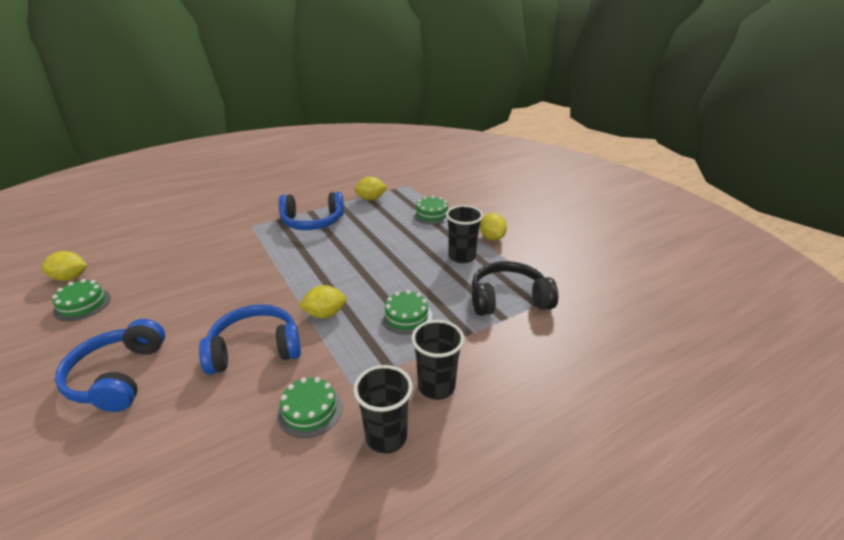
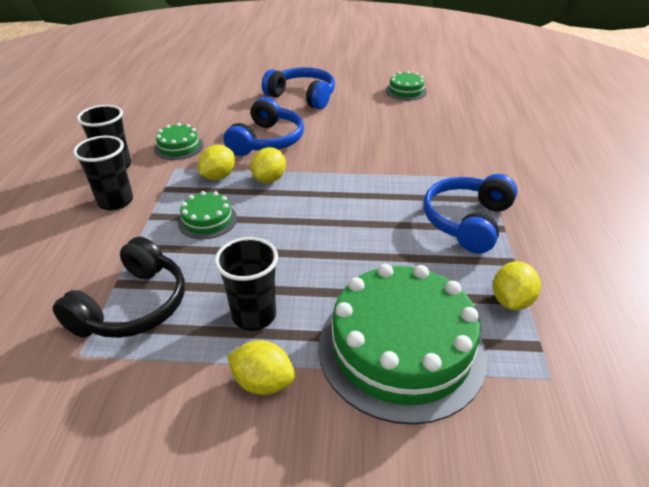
camera: 125 degrees right, 5 degrees up
yellow lemon [41,251,87,281] -> yellow lemon moved to [198,145,235,180]
green cake [413,196,448,224] -> green cake [318,264,487,425], size x2.19

